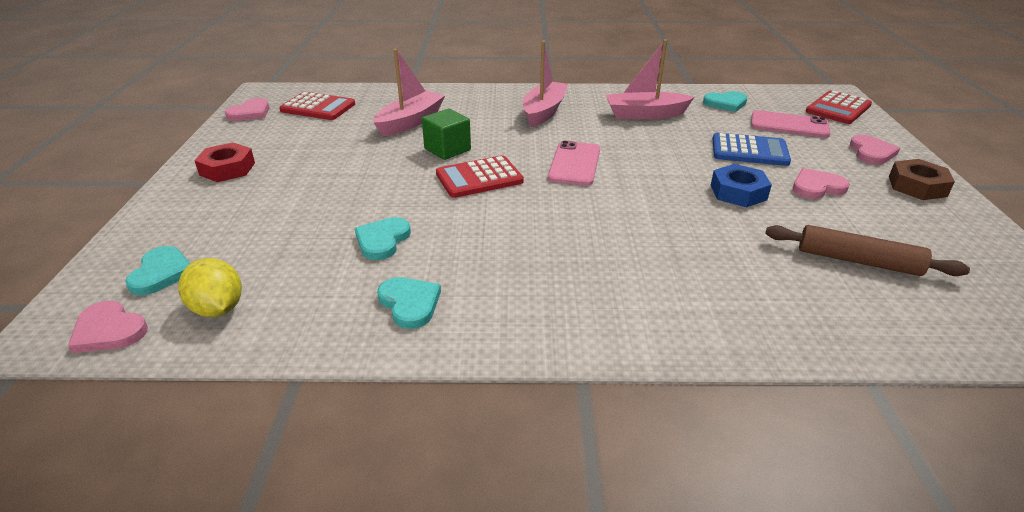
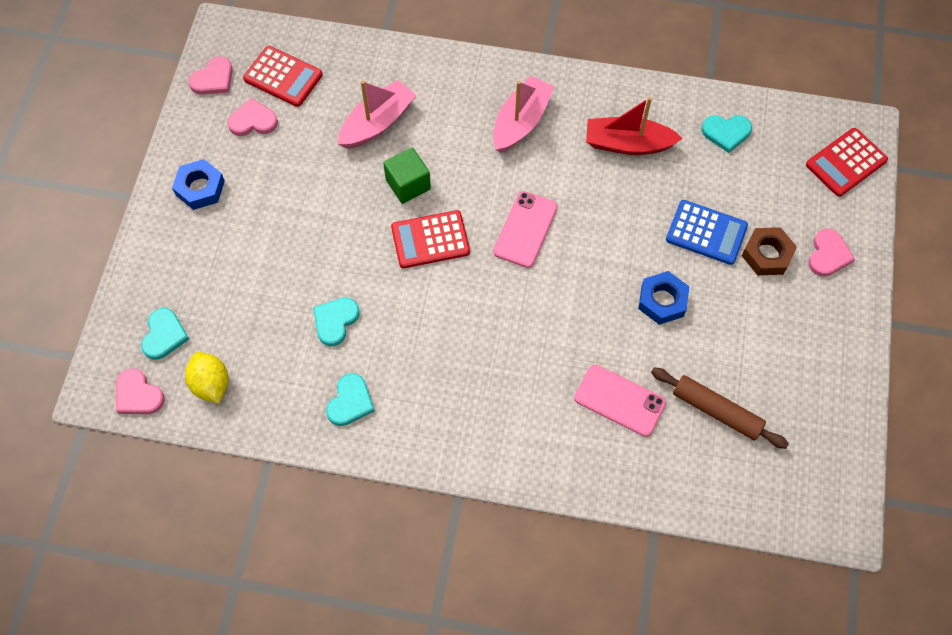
camera: 10 degrees right, 30 degrees up
red nut [194,143,255,182] -> blue nut [172,159,225,210]
turquoise heart [377,277,441,329] -> turquoise heart turned 45 degrees clockwise [326,373,375,426]
pink boat [606,40,695,119] -> red boat [586,97,683,155]
pink phone [751,110,830,138] -> pink phone moved to [574,365,666,437]
pink heart [793,168,850,199] -> pink heart moved to [227,98,278,136]
brown nut [889,159,955,200] -> brown nut moved to [742,227,797,275]

